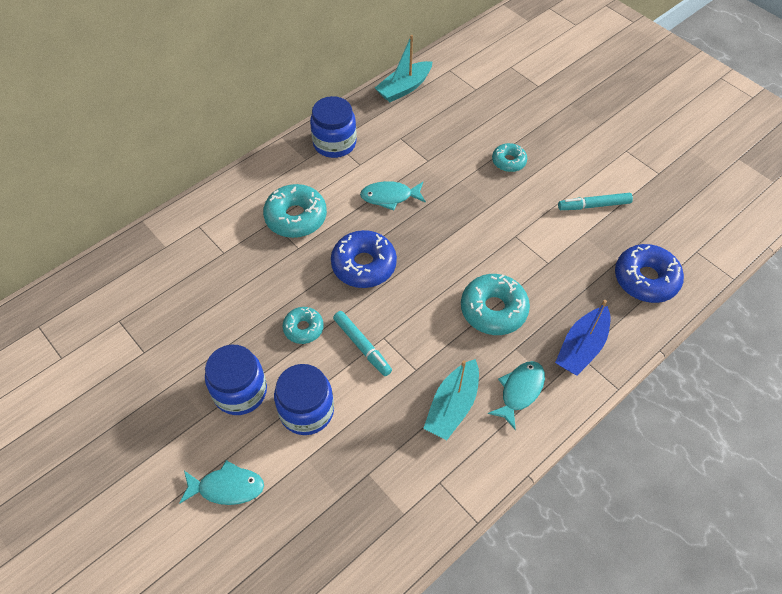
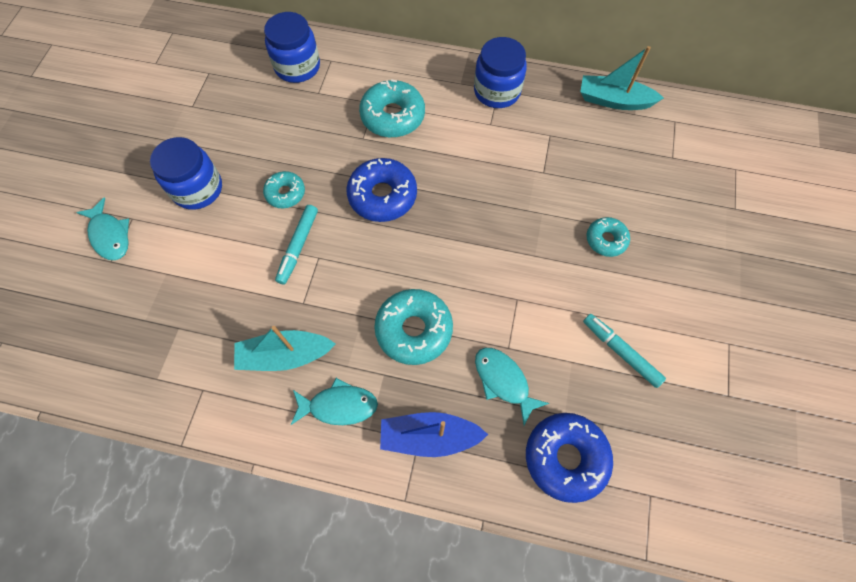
camera: 55 degrees right, 10 degrees up
blue jar [274,364,334,435] -> blue jar moved to [264,12,320,83]
turquoise fish [360,181,426,211] -> turquoise fish moved to [475,348,549,426]

